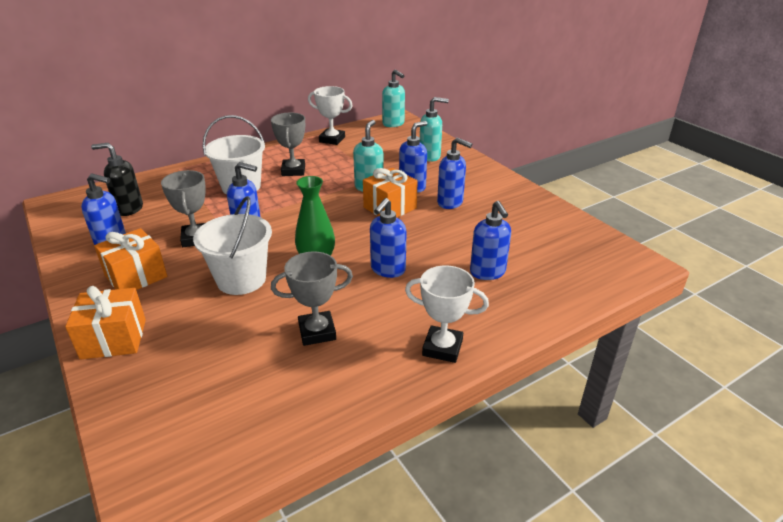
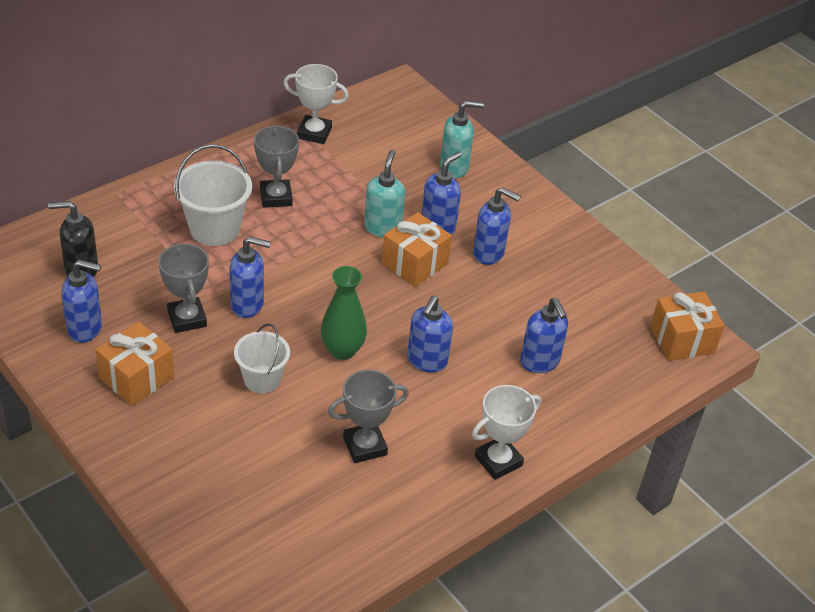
camera: 10 degrees left, 10 degrees up
orange gift [65,286,146,360] -> orange gift moved to [650,291,725,361]
white bucket [193,196,272,295] -> white bucket [234,323,290,393], size x0.66
turquoise soap dispenser [382,70,405,127] -> none
white trophy [405,265,489,363] -> white trophy turned 45 degrees counterclockwise [472,385,541,480]

